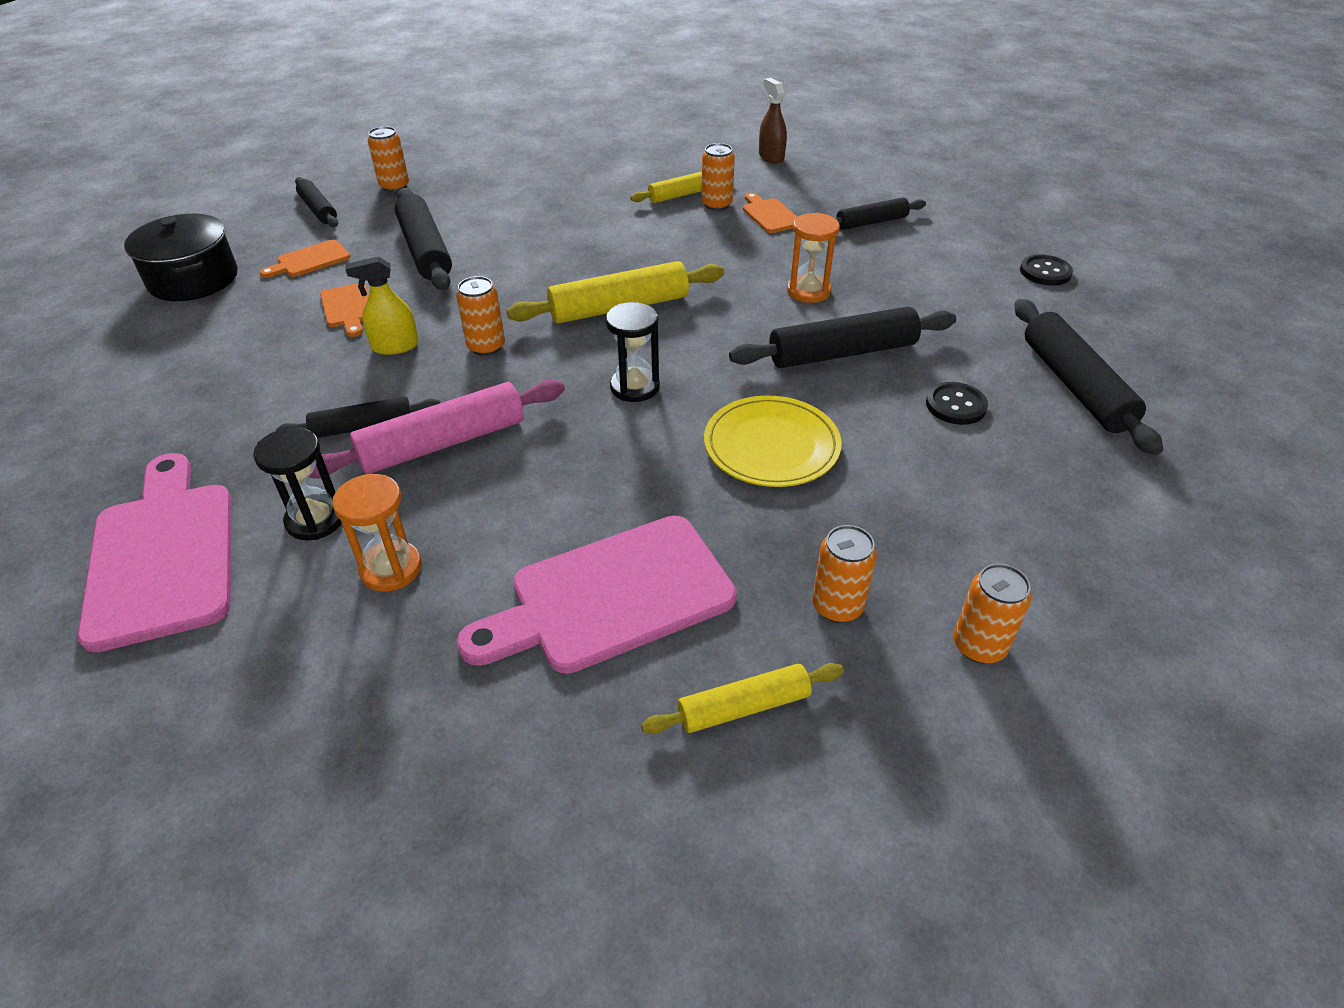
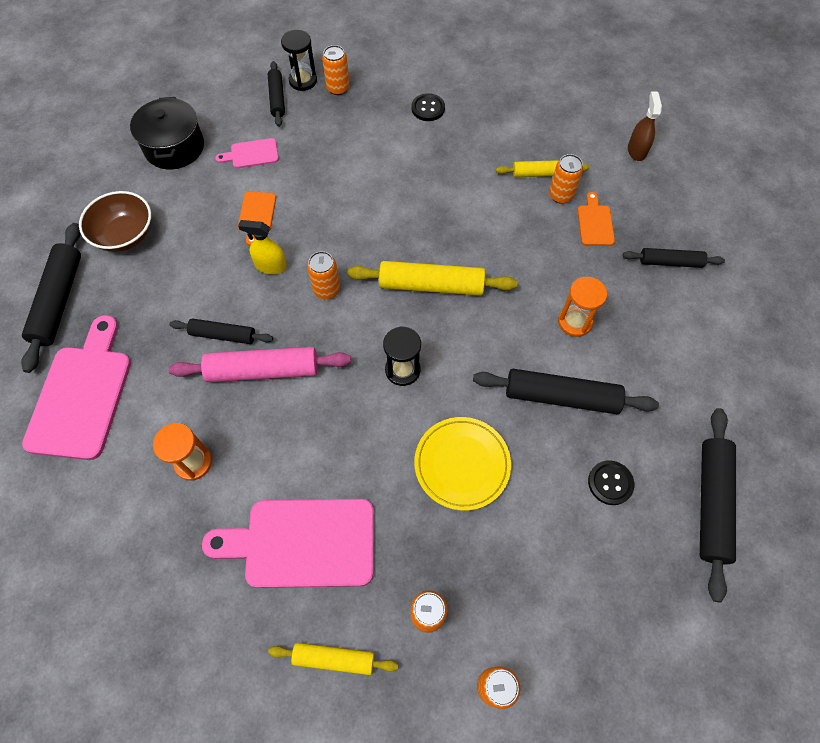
camera: 25 degrees right, 20 degrees up
black hourglass [253,427,342,540] -> black hourglass moved to [281,30,317,91]
orange cutting board [260,240,350,278] -> pink cutting board [215,138,279,168]
black rolling pin [395,188,452,290] -> black rolling pin moved to [21,223,81,373]
black button [1020,254,1073,286] -> black button moved to [412,93,445,121]
none -> brown bowl [79,191,151,252]

